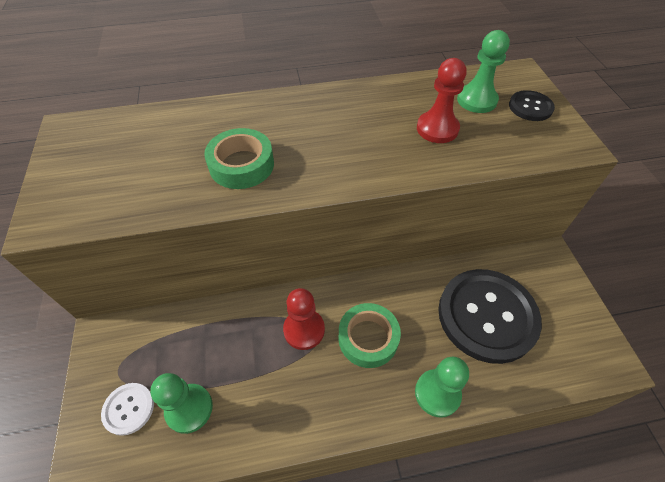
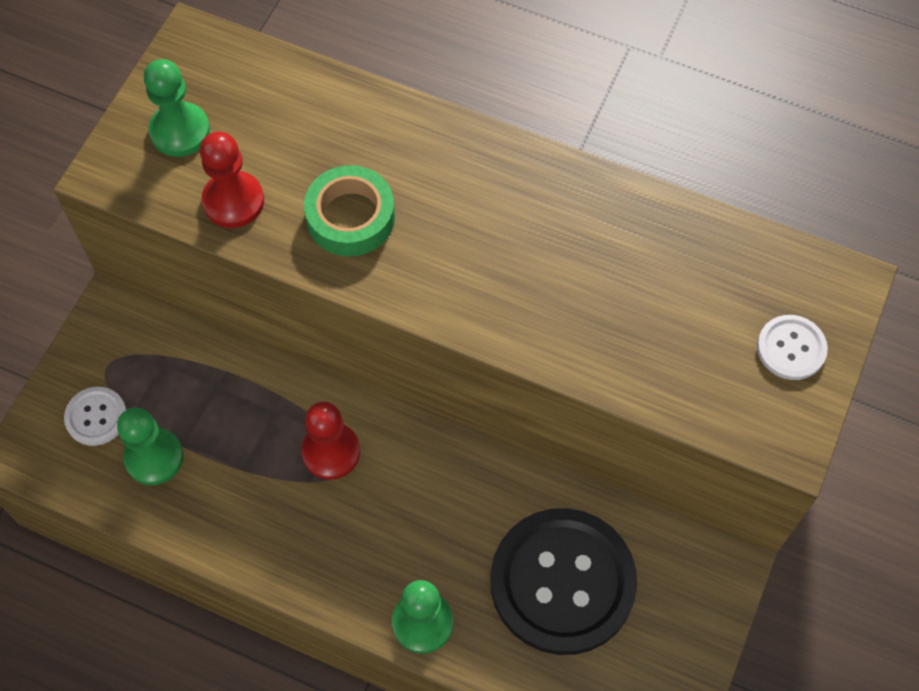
camera: 35 degrees right, 10 degrees up
green tape [338,303,401,368] -> none
red pawn [417,58,467,143] -> red pawn moved to [200,132,264,228]
green pawn [457,30,510,113] -> green pawn moved to [144,59,210,157]
black button [509,90,555,121] -> white button [757,315,828,380]

